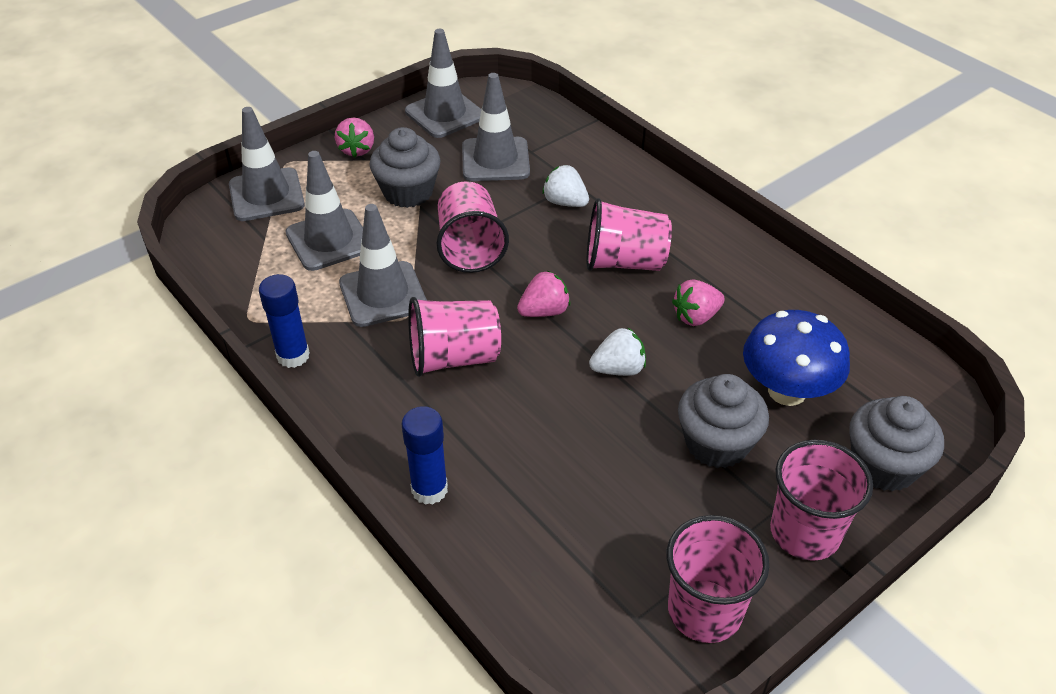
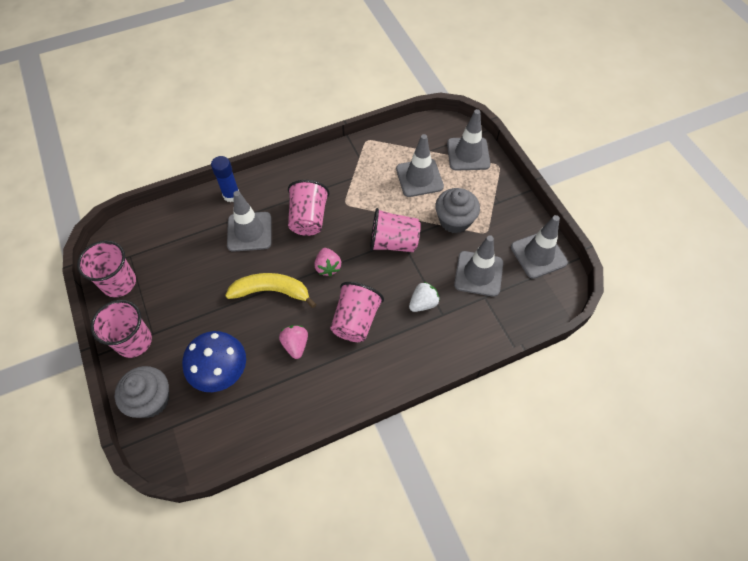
camera: 105 degrees right, 15 degrees up
blue glue stick [259,274,310,368] -> none
pink strawberry [335,117,374,157] -> none
grey traffic cone [339,204,427,327] -> grey traffic cone moved to [227,191,271,252]
white strawberry [589,327,646,376] -> yellow banana [225,273,316,308]
grey cupcake [678,374,769,468] -> none

